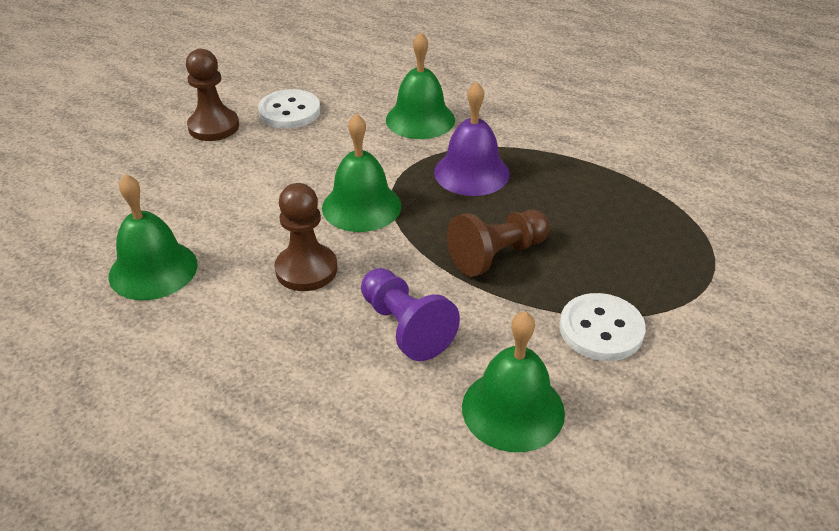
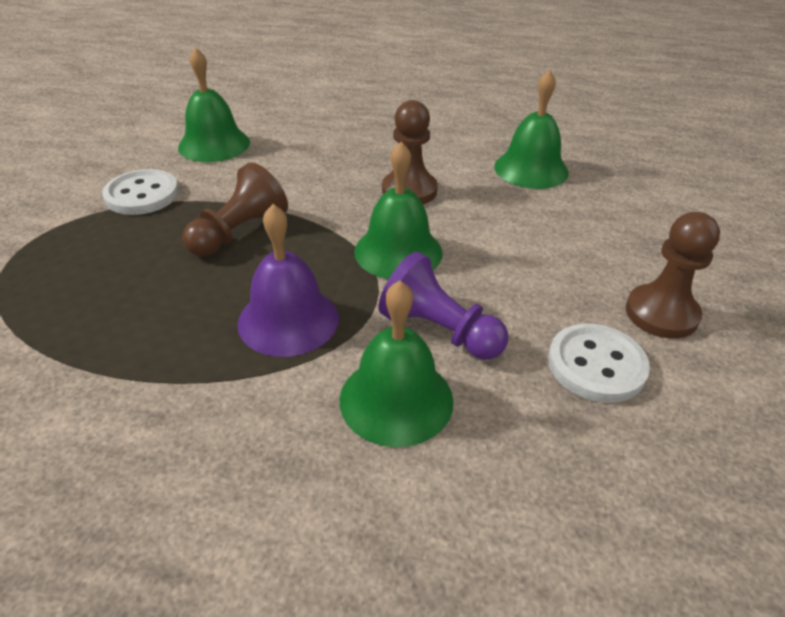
camera: 160 degrees right, 0 degrees up
purple pawn [361,268,460,361] -> purple pawn moved to [378,251,508,360]

